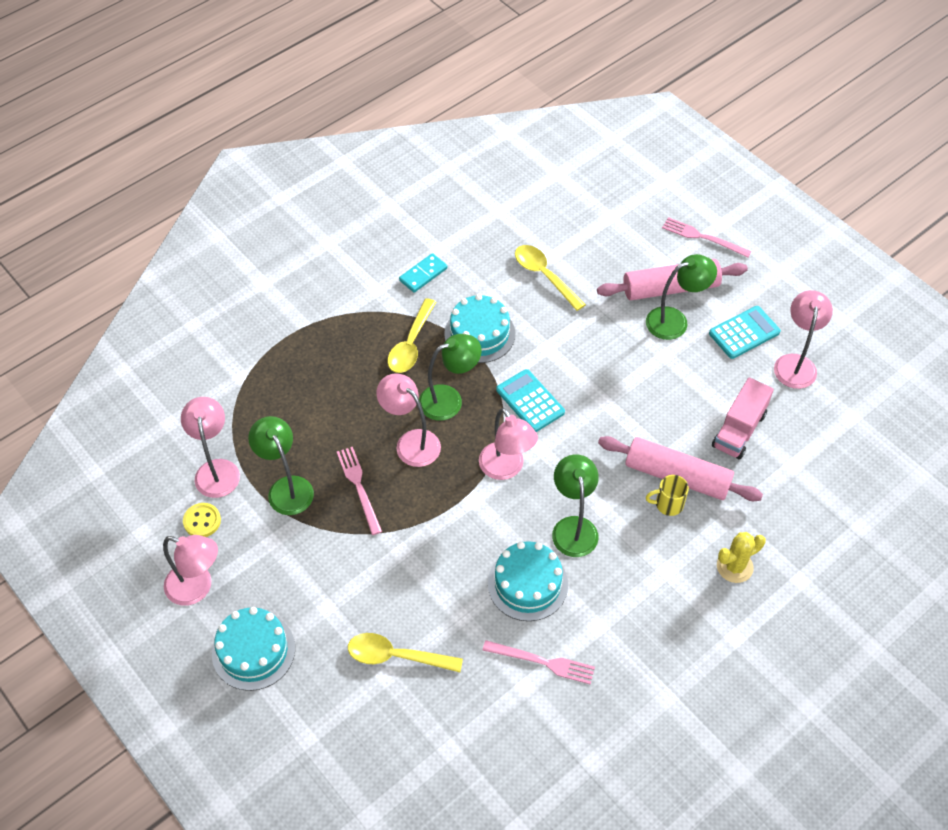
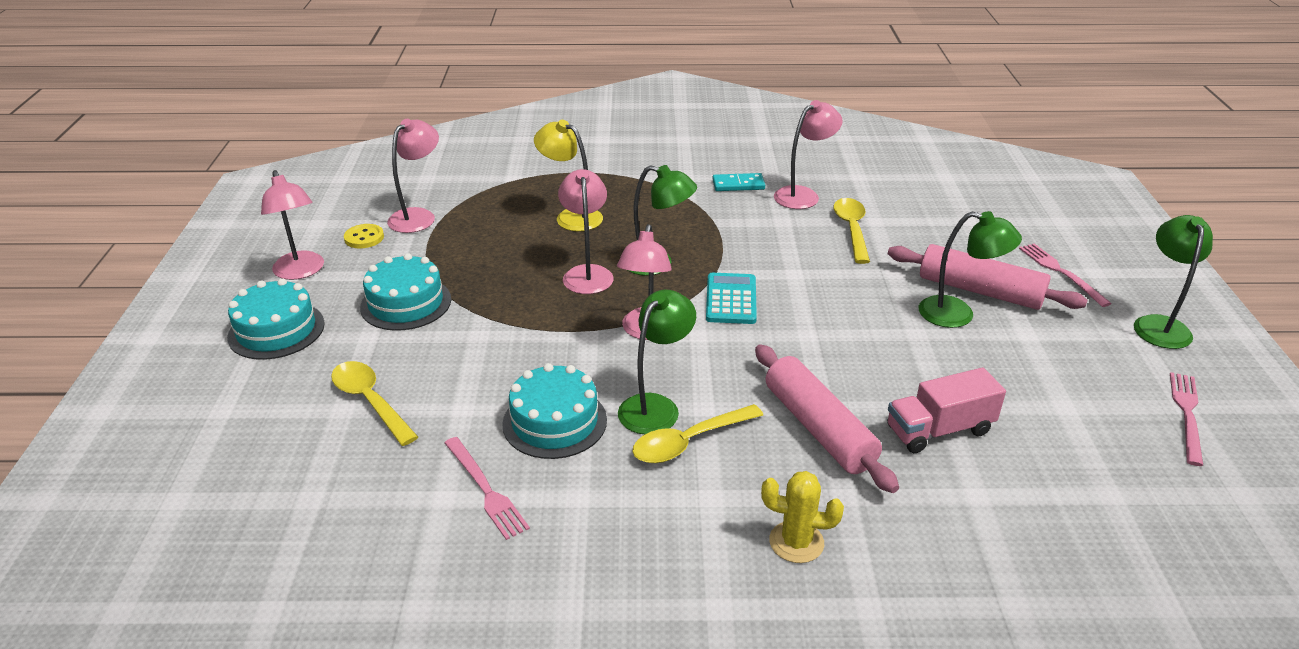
camera: 40 degrees right, 20 degrees down
green lamp [248,416,314,515] -> green lamp moved to [1134,215,1213,349]
pink fork [337,447,382,535] -> pink fork moved to [1170,372,1203,466]
yellow spoon [388,298,436,373] -> yellow spoon moved to [632,404,763,463]
turquoise cake [444,294,515,363] -> turquoise cake moved to [360,253,451,331]
yellow mug [646,475,689,516] -> none
turquoise calculator [709,306,781,359] -> none
pink lamp [774,290,833,389] -> pink lamp moved to [774,100,843,209]
none -> yellow lamp [534,120,603,231]

